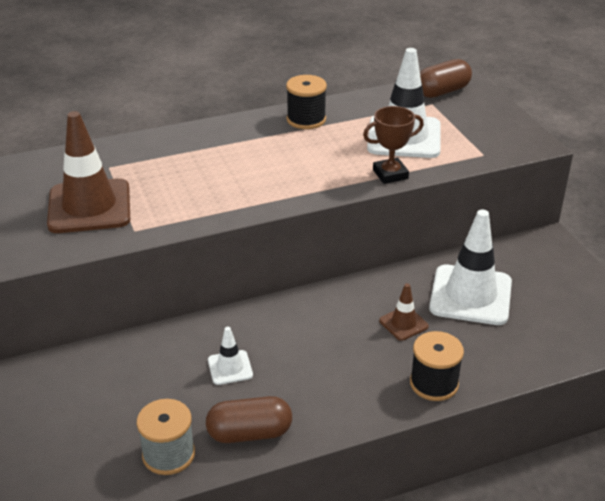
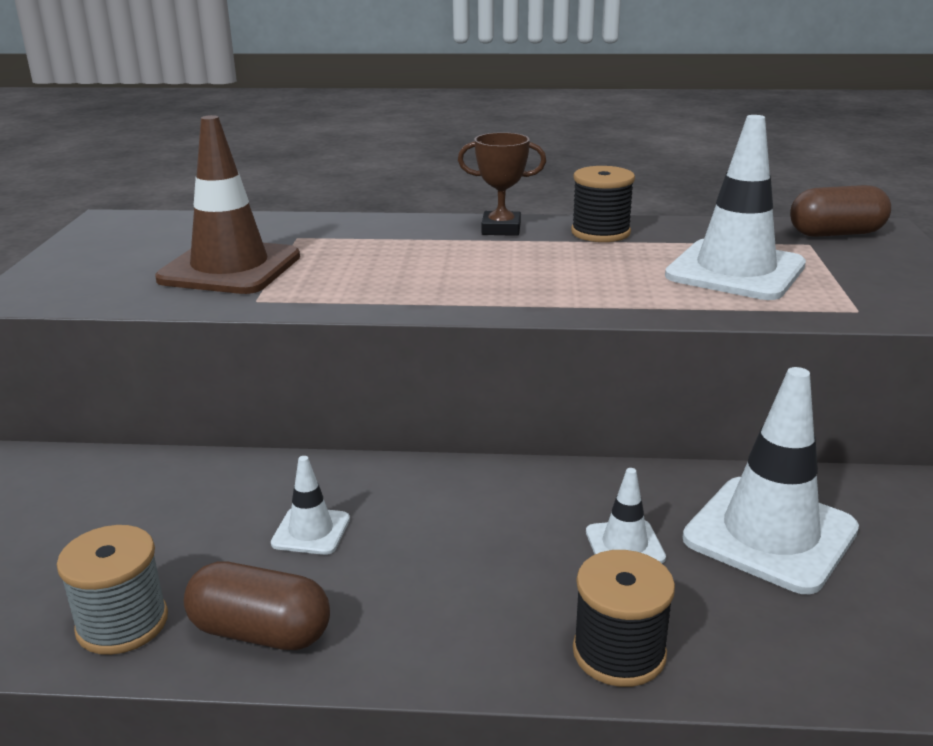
camera: 25 degrees right, 10 degrees down
brown trophy [363,106,424,184] -> brown trophy moved to [458,132,546,236]
brown traffic cone [379,283,429,341] -> white traffic cone [586,468,666,563]

